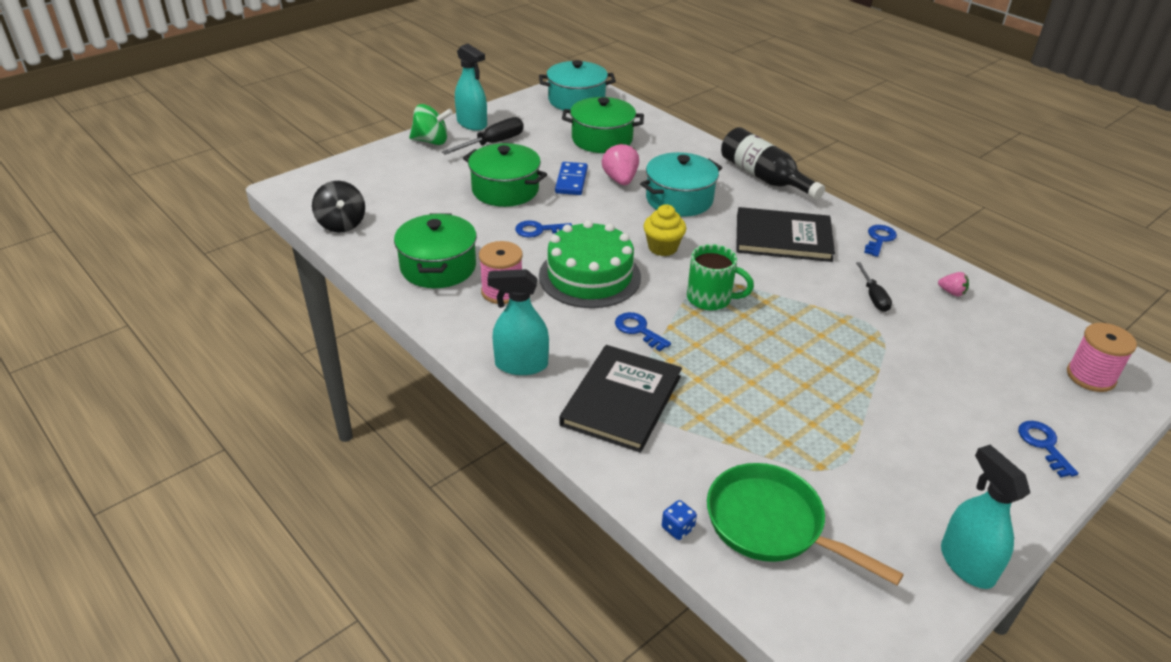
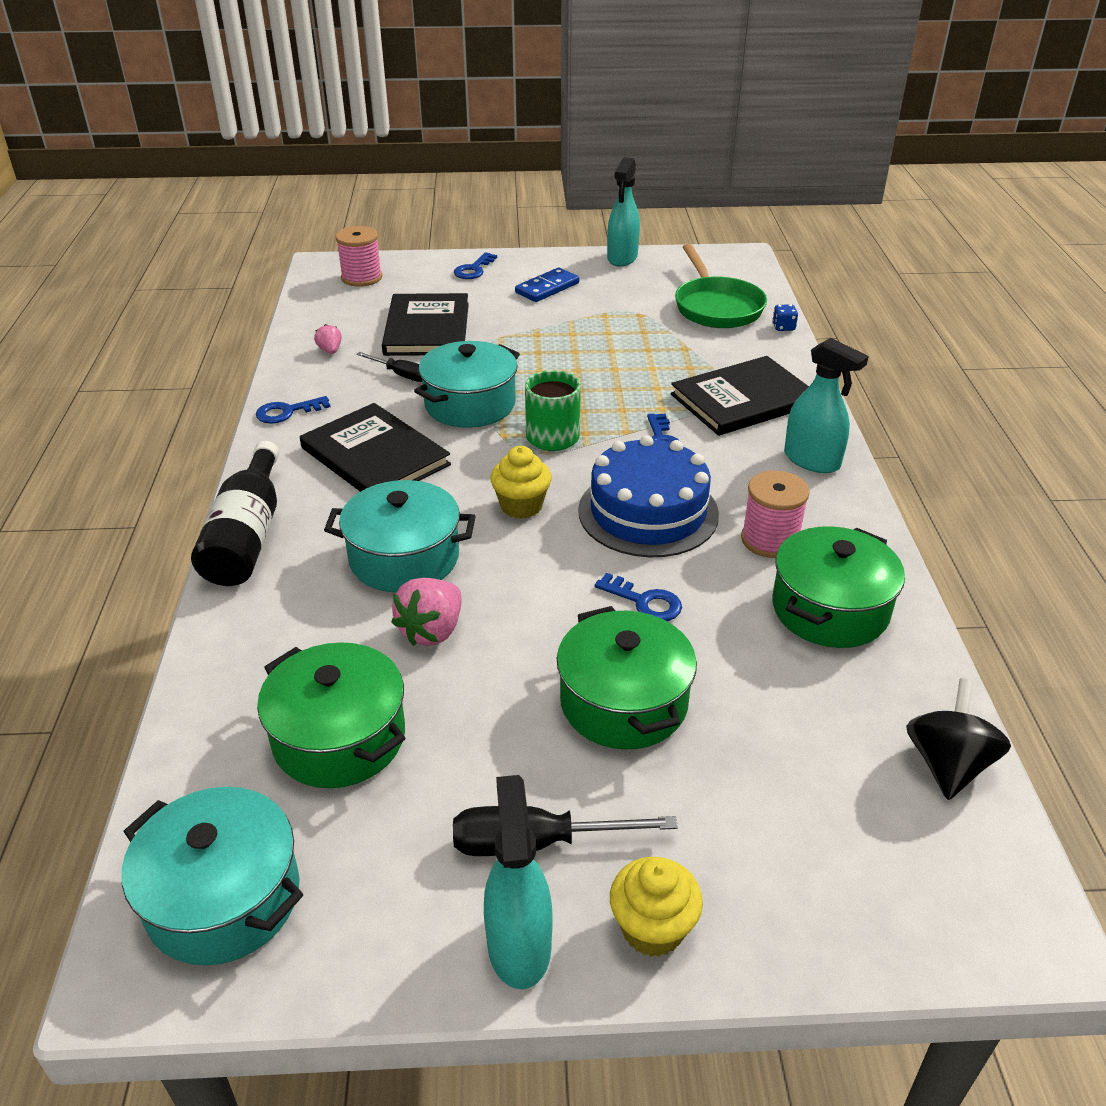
camera: 140 degrees left, 0 degrees up
green spinning top [409,104,453,145] -> yellow cupcake [610,857,703,957]
green cake [539,220,641,308] -> blue cake [578,435,719,557]
blue domino [555,162,588,195] -> blue domino moved to [515,268,579,302]
black screwdriver [856,262,892,312] -> black screwdriver turned 90 degrees clockwise [356,352,422,382]
none -> black book [382,293,469,356]
none -> turquoise pot [414,341,520,428]

